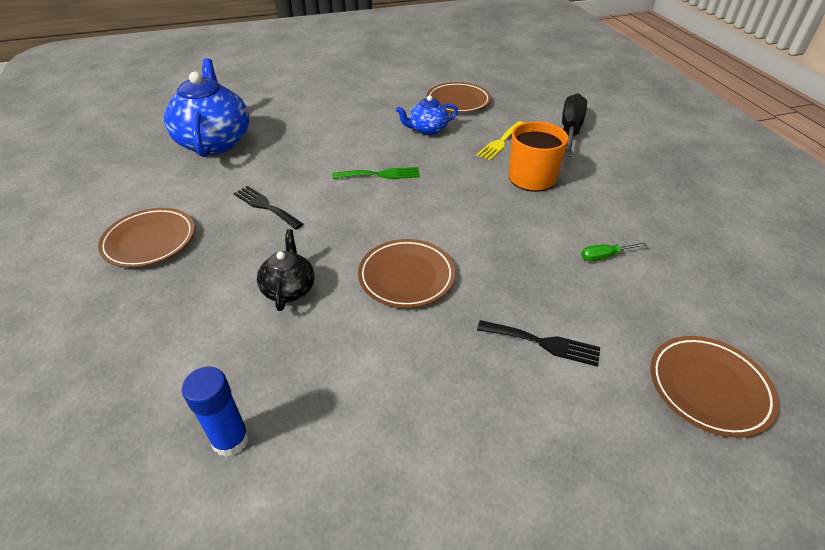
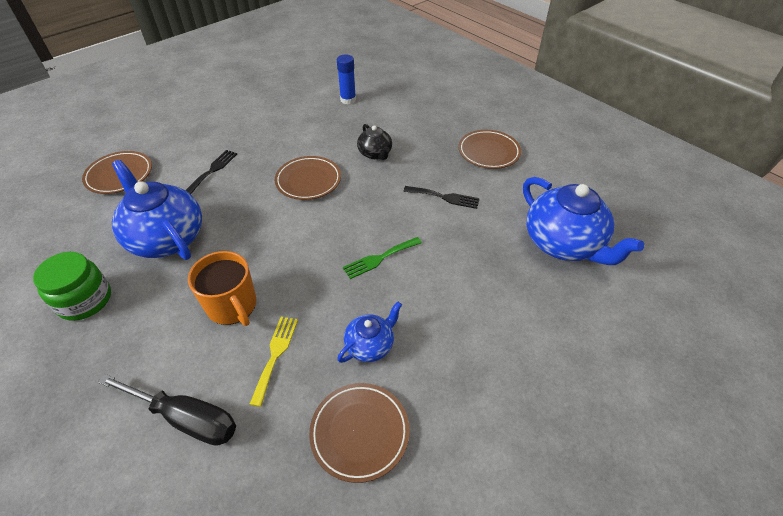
camera: 155 degrees right, 5 degrees up
black fork [477,320,600,367] -> black fork turned 120 degrees clockwise [185,150,237,194]
black screwdriver [562,93,587,157] -> black screwdriver turned 60 degrees counterclockwise [98,374,236,446]
green screwdriver [581,242,647,261] -> blue teapot [112,160,202,260]
none -> green jar [33,252,111,321]

